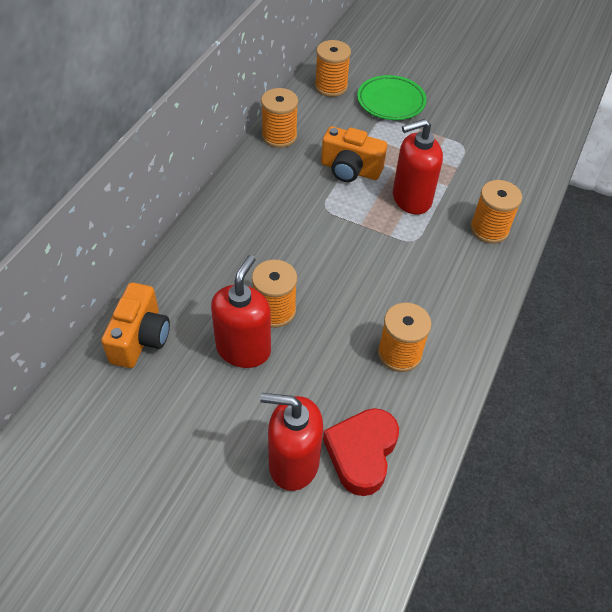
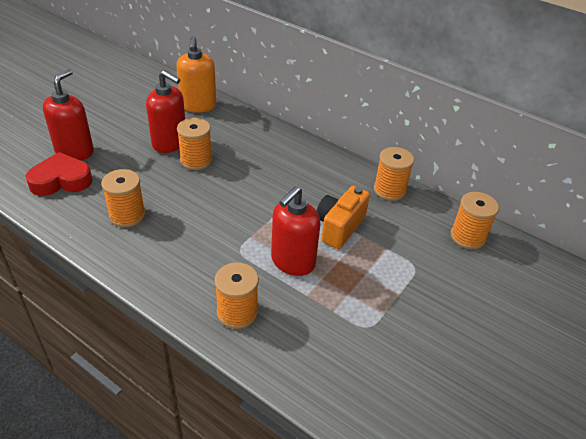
camera: 100 degrees right, 10 degrees down
orange camera [101,282,170,368] -> orange soap dispenser [176,36,216,113]
red heart [323,408,399,496] -> red heart turned 45 degrees counterclockwise [26,152,93,196]
green plate [357,75,427,120] -> none
red soap dispenser [393,119,443,215] -> red soap dispenser turned 135 degrees counterclockwise [271,186,320,276]

